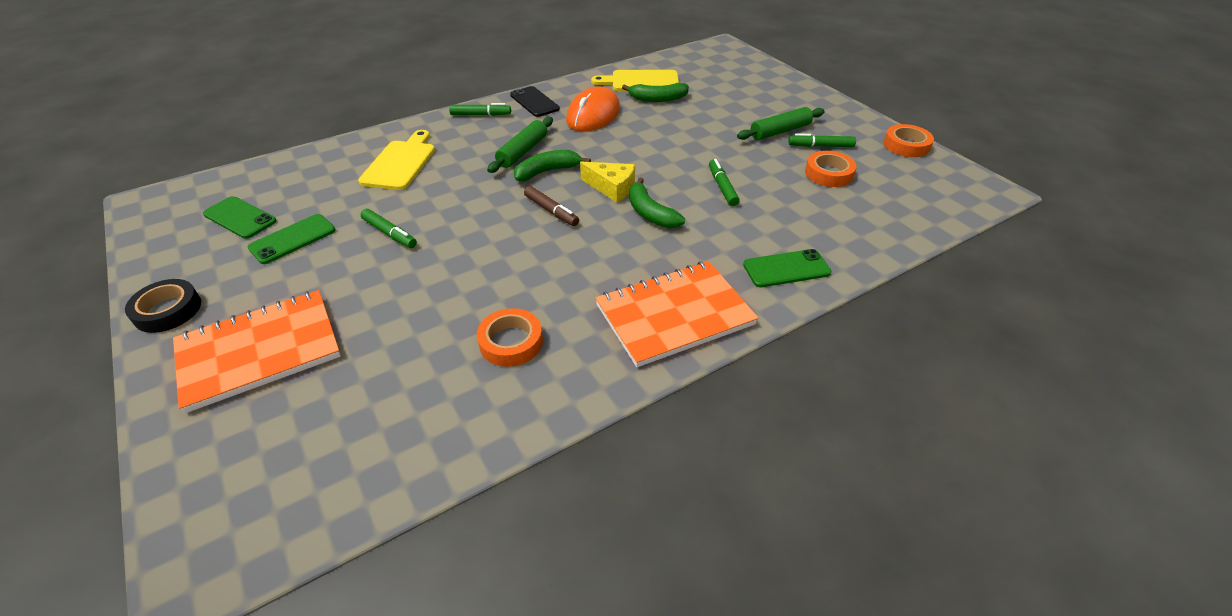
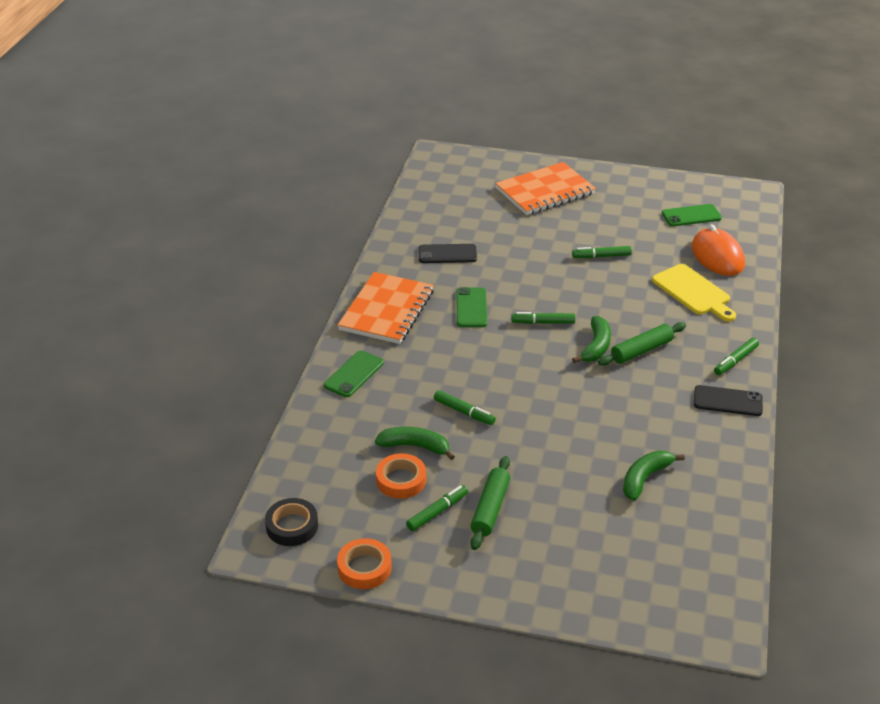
camera: 135 degrees right, 5 degrees down
black tape [125,279,201,333] -> black tape moved to [265,498,318,546]
orange notebook [173,290,341,413] -> orange notebook turned 45 degrees clockwise [495,162,596,215]
green phone [248,214,336,264] -> green phone moved to [456,287,487,327]
orange tape [477,308,543,367] -> black phone [418,244,477,263]
green rolling pin [487,117,553,173] -> green rolling pin turned 75 degrees clockwise [598,322,686,366]
brown marker [524,186,579,226] -> green marker [511,312,575,324]
orange mouse [566,86,620,131] -> orange mouse moved to [692,224,745,276]
yellow cheese [580,162,635,203] -> none
yellow cutting board [591,70,679,91] -> none
green banana [629,177,685,228] -> green banana moved to [375,427,455,460]

